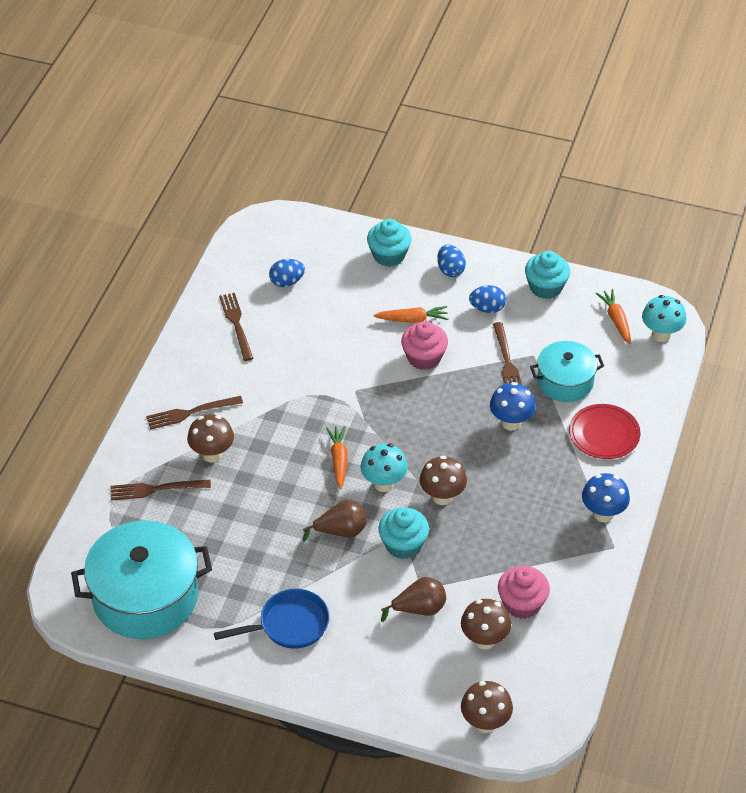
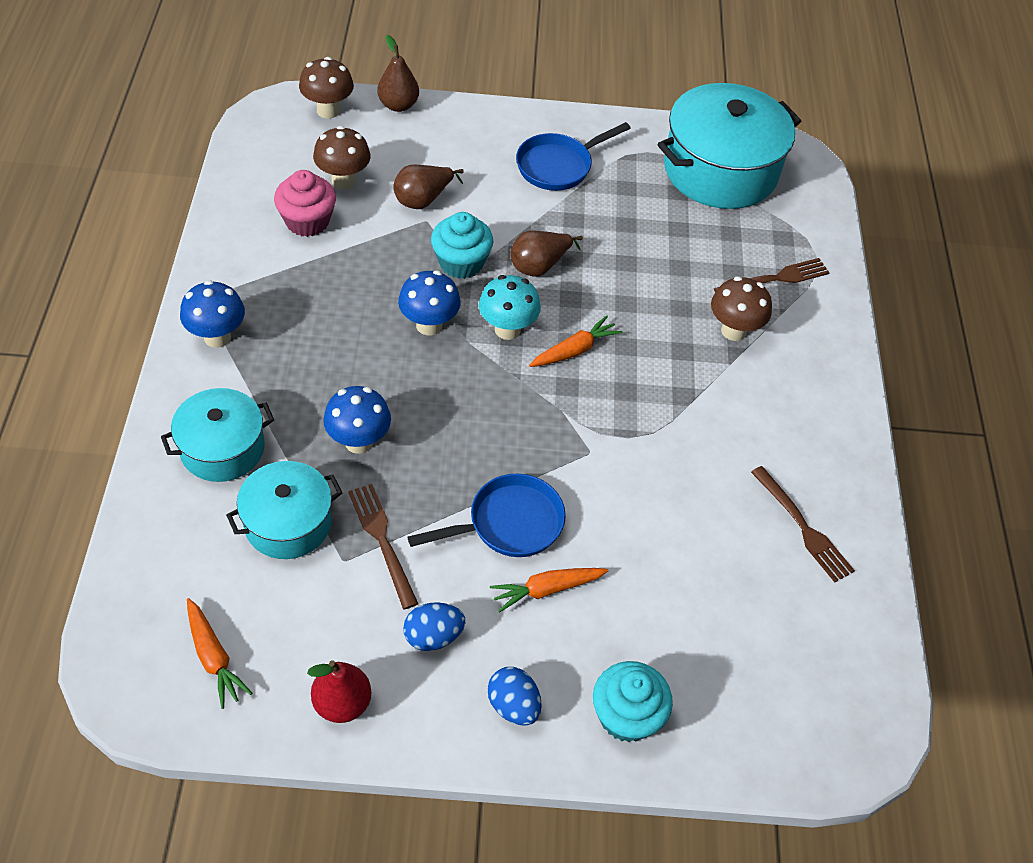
camera: 160 degrees right, 5 degrees up
brown fork [146,396,243,430] -> none
blue egg [269,259,305,287] -> none
orange carrot [326,426,348,489] -> orange carrot turned 105 degrees counterclockwise [529,315,622,367]
pink cupcake [401,321,448,370] -> blue pan [408,474,566,557]
brown mushroom [420,456,467,505] -> blue mushroom [398,270,461,336]
turquoise cupcake [525,251,570,299] -> red pear [307,660,371,723]
red plate [569,404,640,459] -> turquoise pot [161,388,274,482]
turquoise mushroom [642,295,686,342] -> none
none -> brown pear [377,35,419,112]

